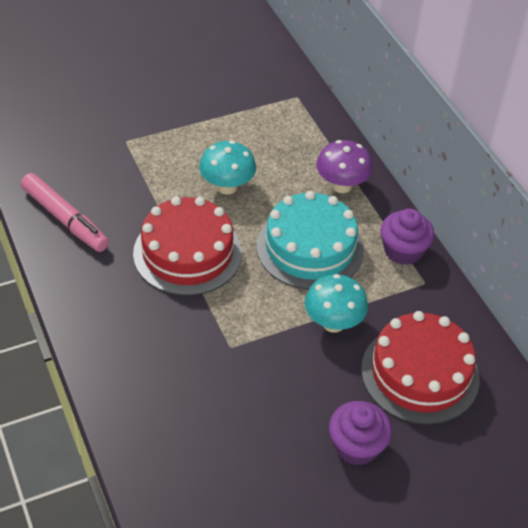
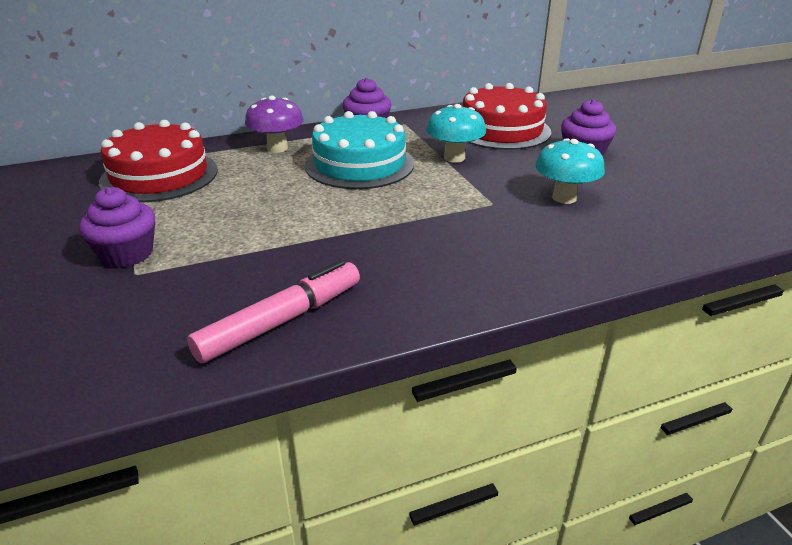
camera: 85 degrees left, 15 degrees down
red cake [133,197,242,296] -> red cake moved to [99,120,218,202]
turquoise mushroom [199,141,256,195] -> turquoise mushroom moved to [535,138,605,204]
none -> purple cupcake [79,187,155,268]

